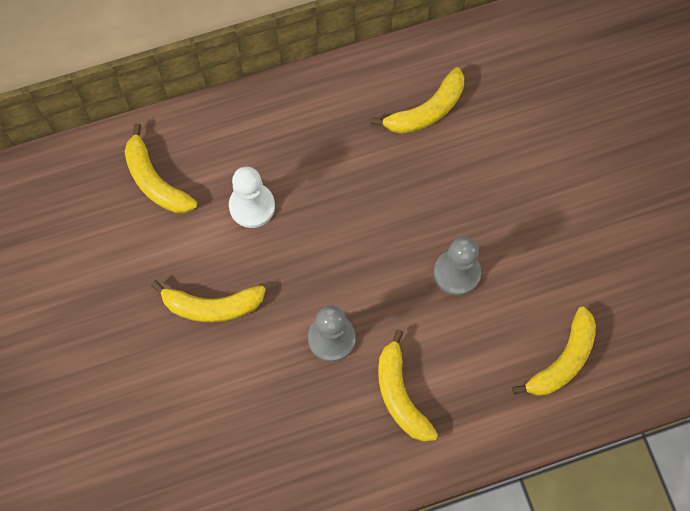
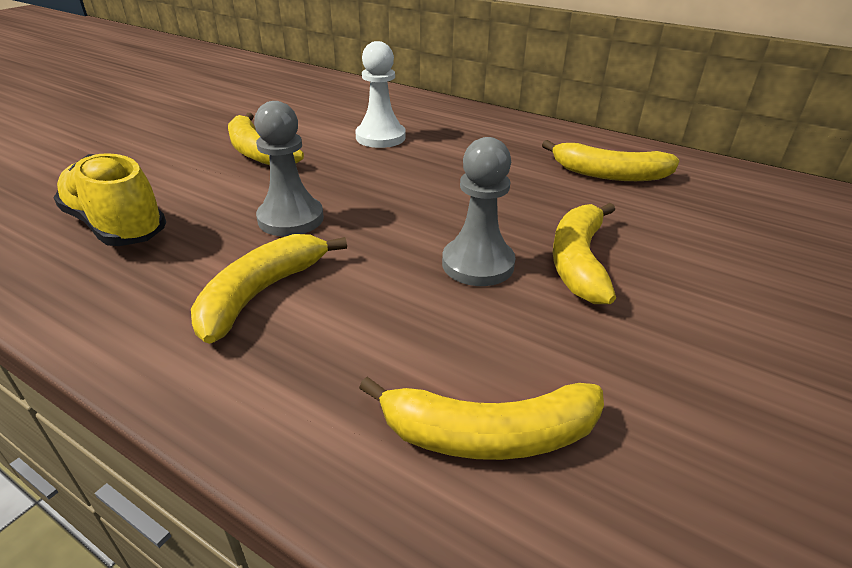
camera: 50 degrees right, 35 degrees down
yellow banana [125,123,197,213] -> yellow banana moved to [553,203,616,304]
none -> yellow shoe [53,153,166,246]

